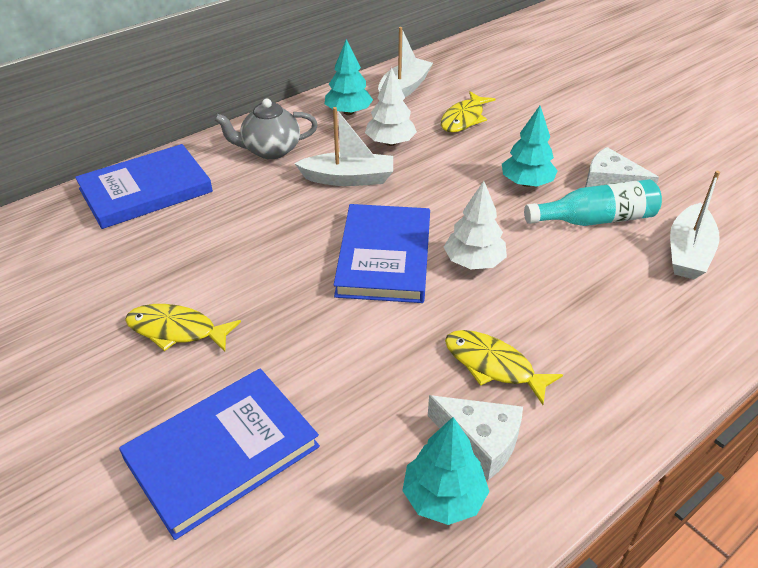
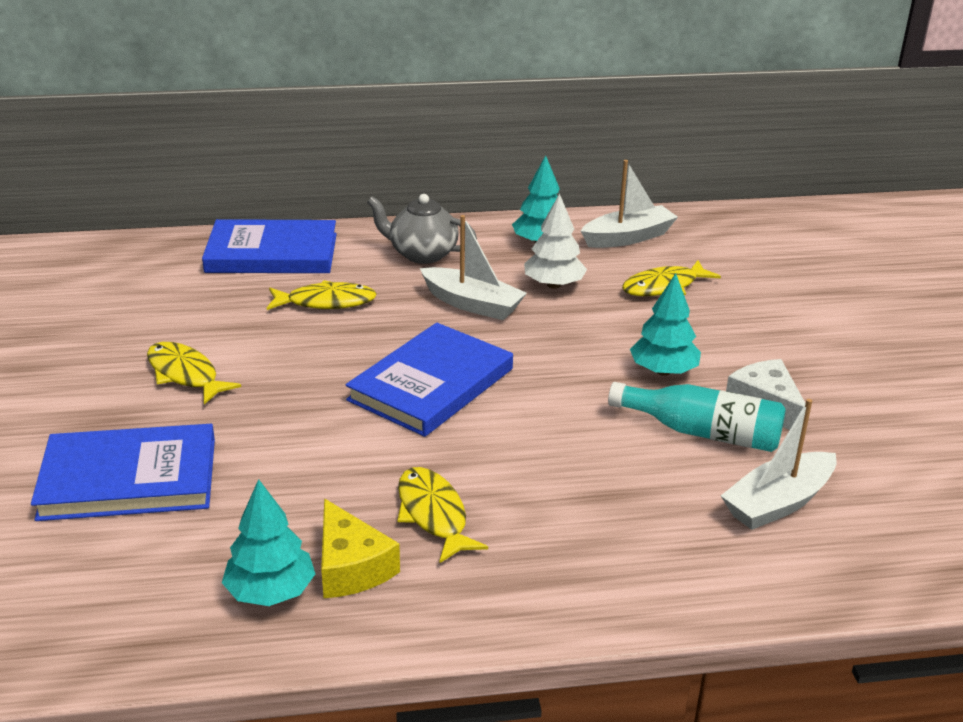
camera: 30 degrees right, 10 degrees down
white cheese [428,395,523,480] -> yellow cheese [321,499,400,598]
white tree [444,181,507,269] -> none
none -> yellow fish [267,280,377,310]

